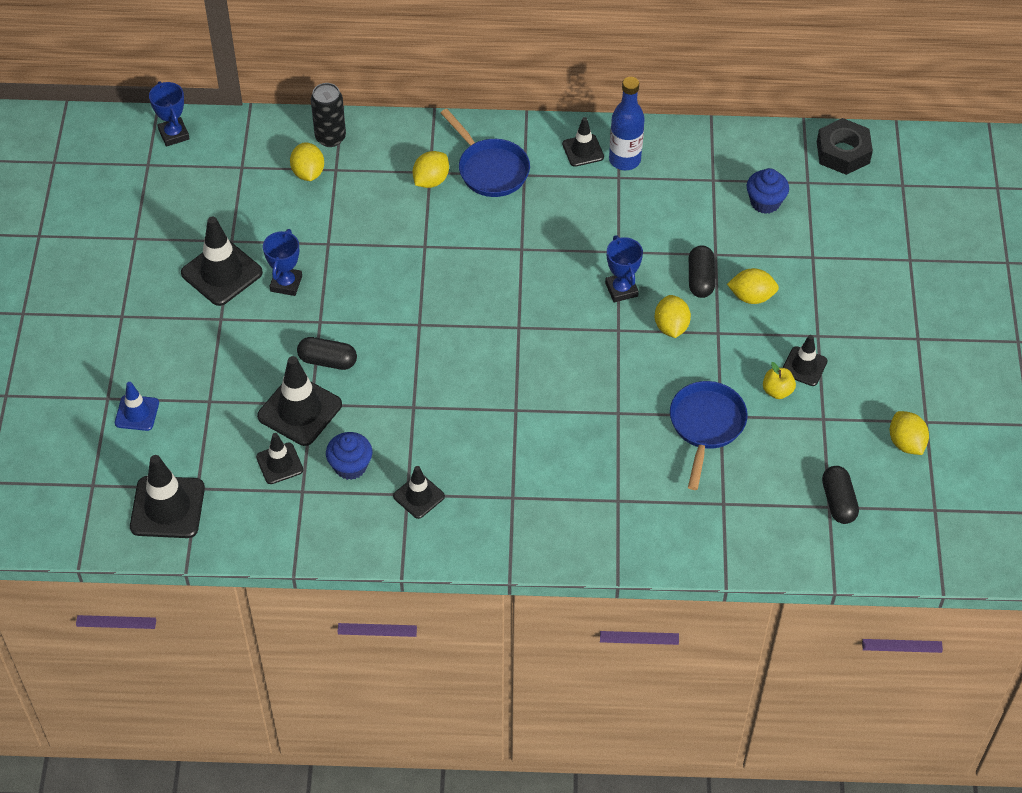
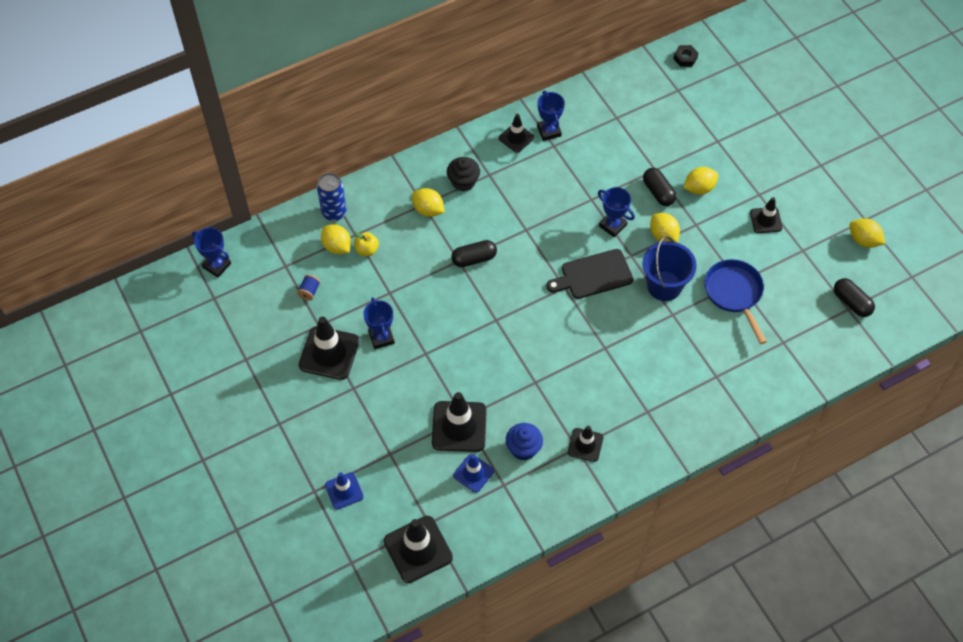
camera: 30 degrees left, 5 degrees up
black traffic cone [256,433,303,484] -> blue traffic cone [453,454,494,493]
black capsule [297,337,357,370] -> black capsule moved to [451,240,497,267]
black can [311,83,346,147] -> blue can [317,173,347,221]
yellow lemon [413,151,449,188] -> yellow lemon turned 60 degrees counterclockwise [412,188,445,217]
blue pan [441,109,530,197] -> black cupcake [447,157,480,191]
blue bottle [609,77,645,170] -> blue trophy [537,91,565,141]
blue cupcake [747,168,789,214] -> none
yellow apple [763,362,796,399] -> yellow apple moved to [354,232,379,256]
black nut [817,118,873,175] -> black nut [673,45,698,67], size x0.55
none -> blue spool [297,274,320,300]
none -> black cutting board [546,249,633,299]
none -> blue bucket [642,236,697,301]

